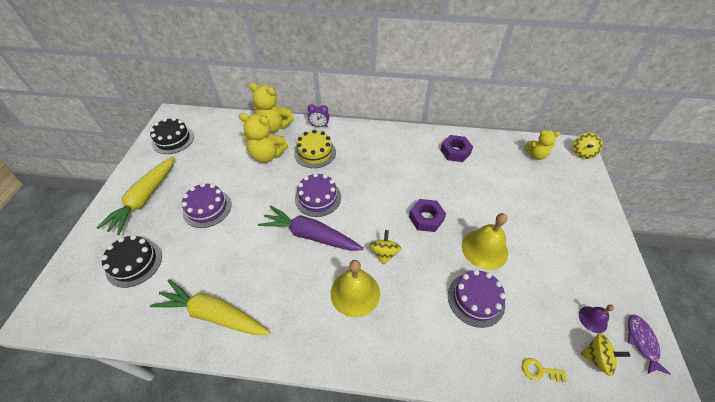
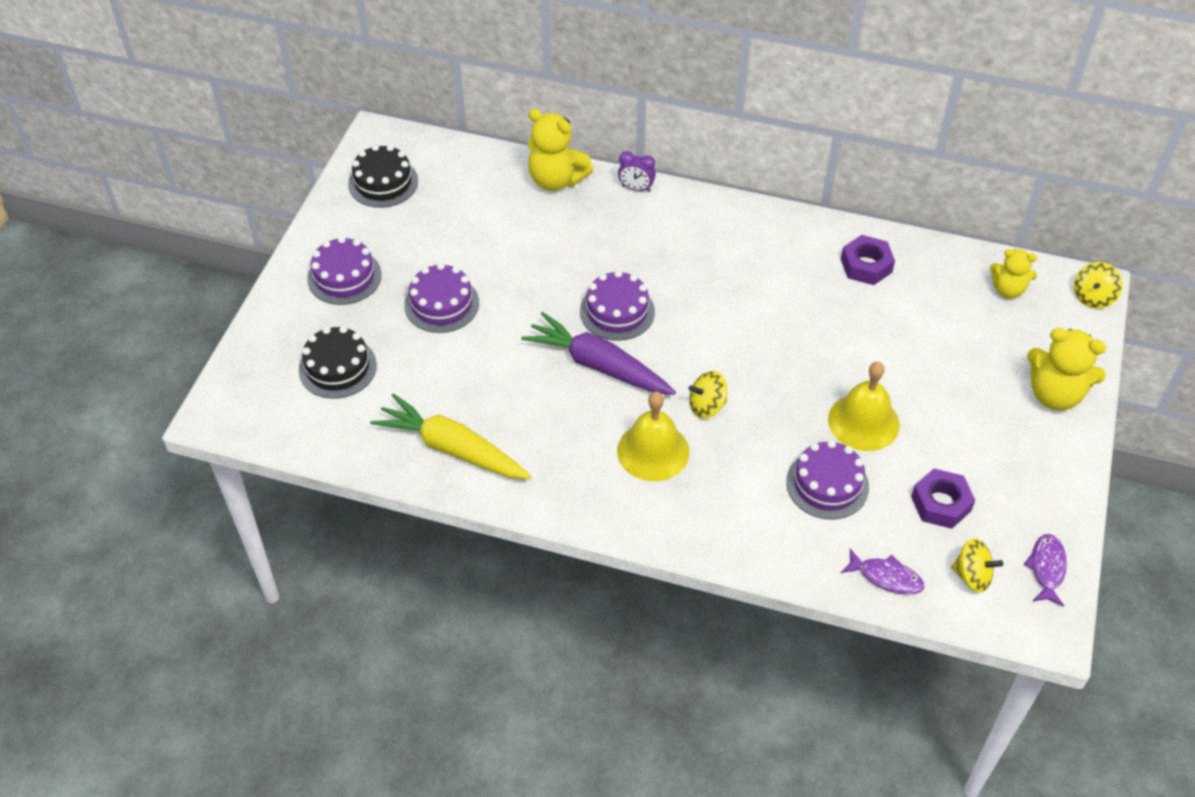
camera: 10 degrees right, 0 degrees up
yellow carrot [96,156,174,235] -> purple cake [307,236,382,305]
yellow teddy bear [239,113,288,163] -> yellow teddy bear moved to [1027,328,1106,410]
yellow cake [294,130,336,168] -> none
yellow spinning top [369,230,402,265] -> yellow spinning top turned 120 degrees counterclockwise [688,371,727,418]
purple nut [409,199,446,232] -> purple nut moved to [911,469,975,529]
yellow key [522,358,566,382] -> purple fish [841,549,924,595]
purple bell [579,304,614,333] -> none

